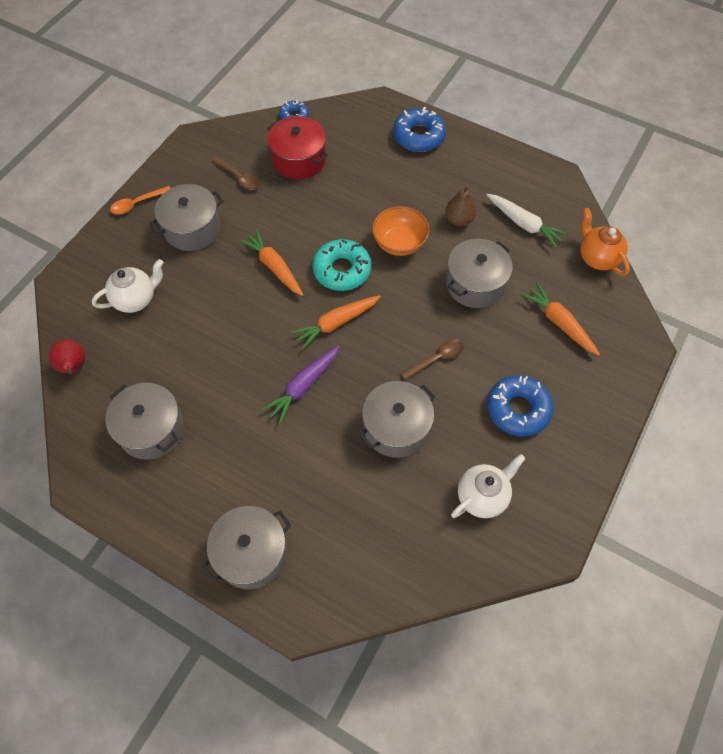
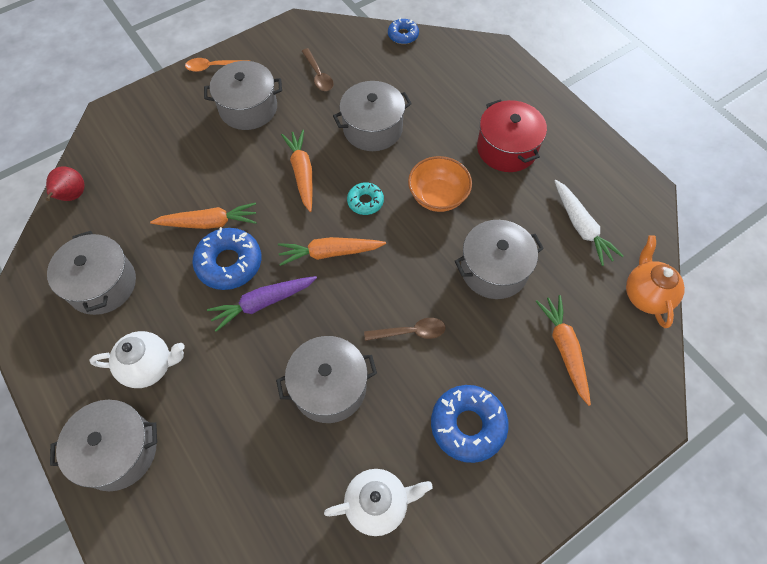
camera: 25 degrees right, 0 degrees up
white teapot [92,259,164,313] -> white teapot moved to [89,331,185,388]
red pot [267,116,328,179] -> red pot moved to [477,99,547,172]
turquoise donut [312,239,371,291] -> turquoise donut [347,182,384,215], size x0.58
blue donut [393,107,446,152] -> blue donut moved to [192,227,261,290]
brown pear [445,185,476,226] -> none
none -> orange carrot [150,203,257,229]
none -> grey pot [333,81,412,151]

